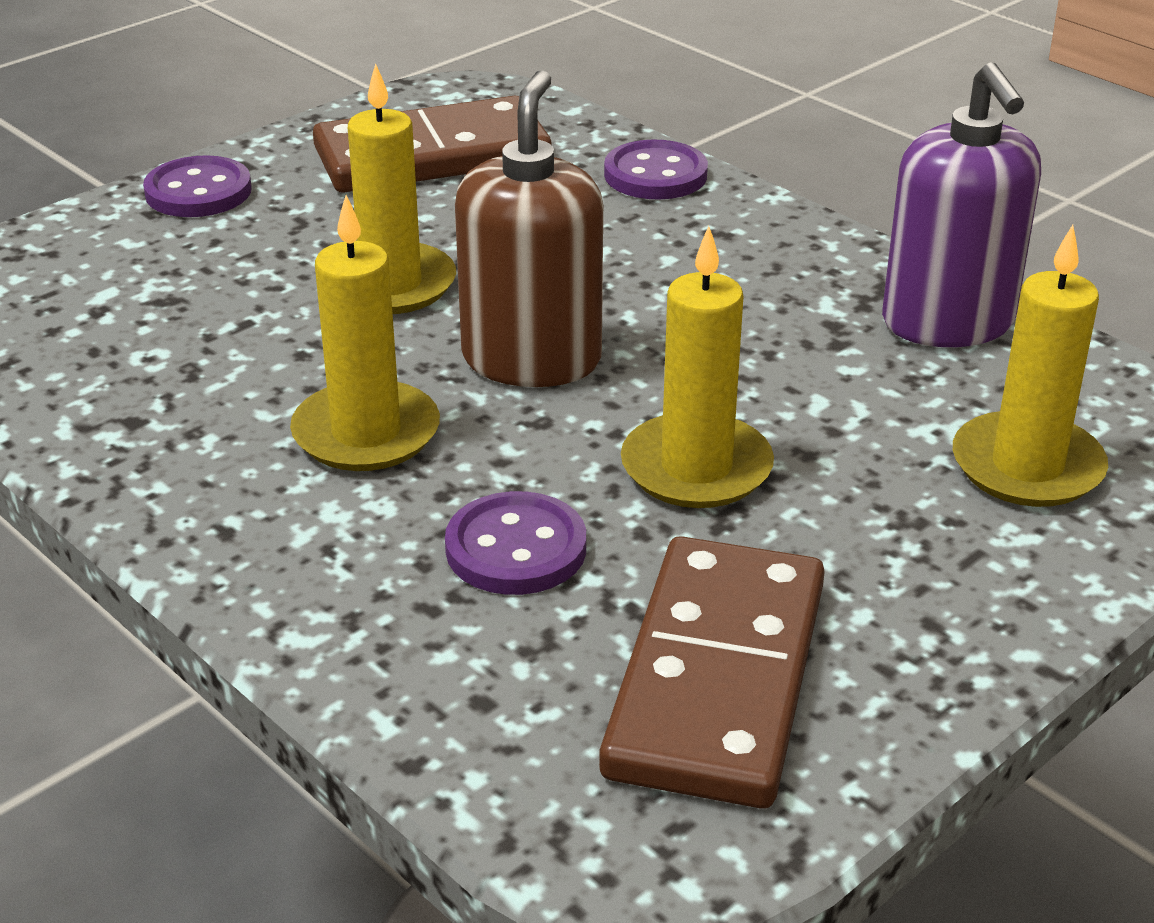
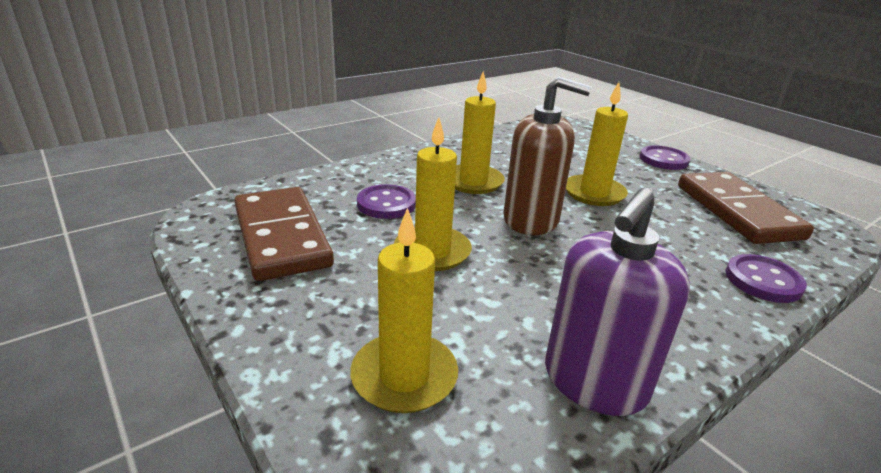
camera: 95 degrees right, 5 degrees down
brown domino [599,536,825,809] -> brown domino turned 45 degrees clockwise [234,187,334,281]
purple soap dispenser [882,62,1041,347] -> purple soap dispenser turned 45 degrees counterclockwise [545,188,690,416]

